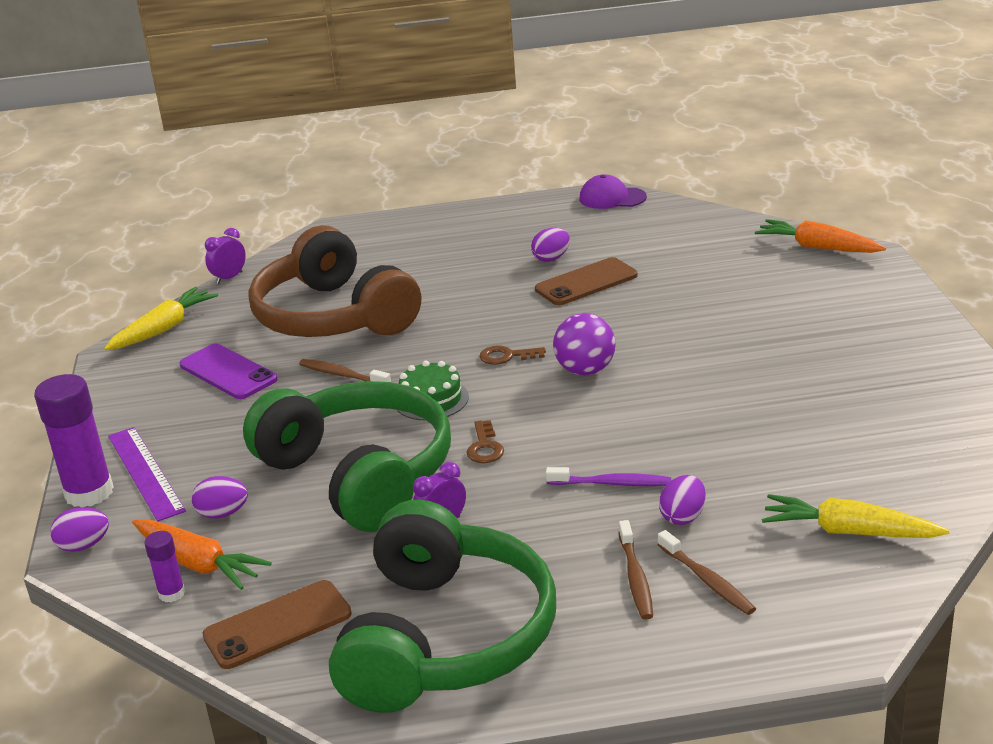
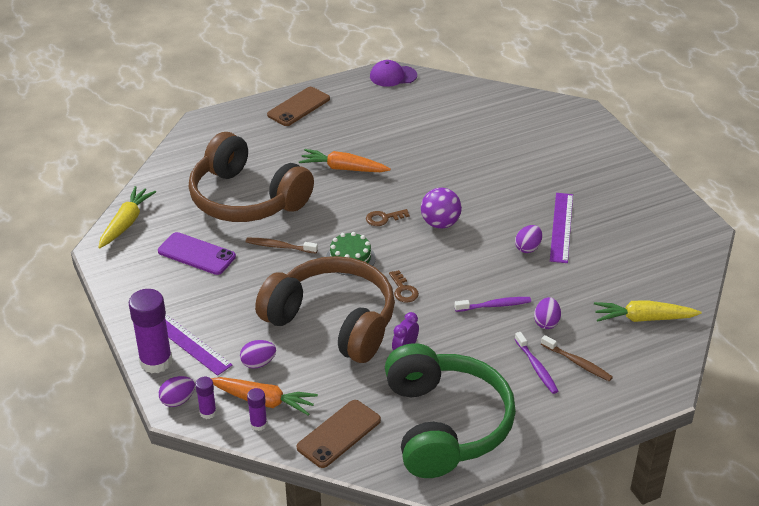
camera: 20 degrees left, 10 degrees up
purple clock [205,228,246,284] -> none
green headphones [243,381,451,532] -> brown headphones [255,256,395,363]
purple egg [531,228,570,262] -> purple egg moved to [515,225,542,253]
brown phone [535,257,638,305] -> brown phone moved to [267,87,330,126]
brown toothbrush [619,520,653,620] -> purple toothbrush [515,332,558,394]
orange carrot [755,219,886,253] -> orange carrot moved to [299,149,391,172]
none -> purple glue stick [195,377,216,419]
none -> purple ruler [550,193,573,263]

